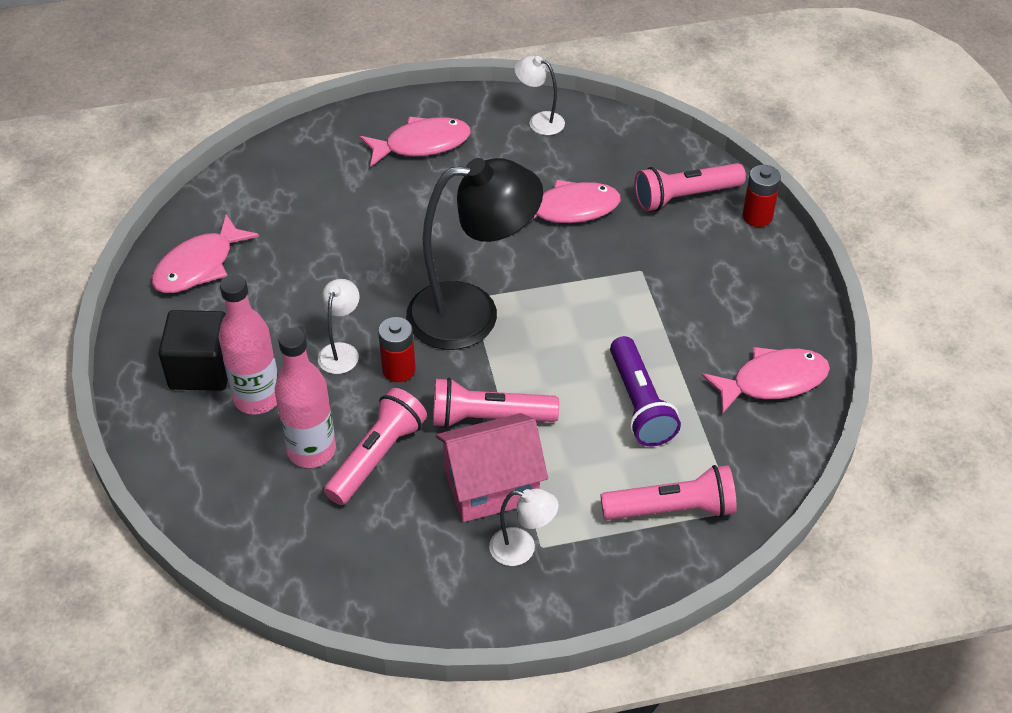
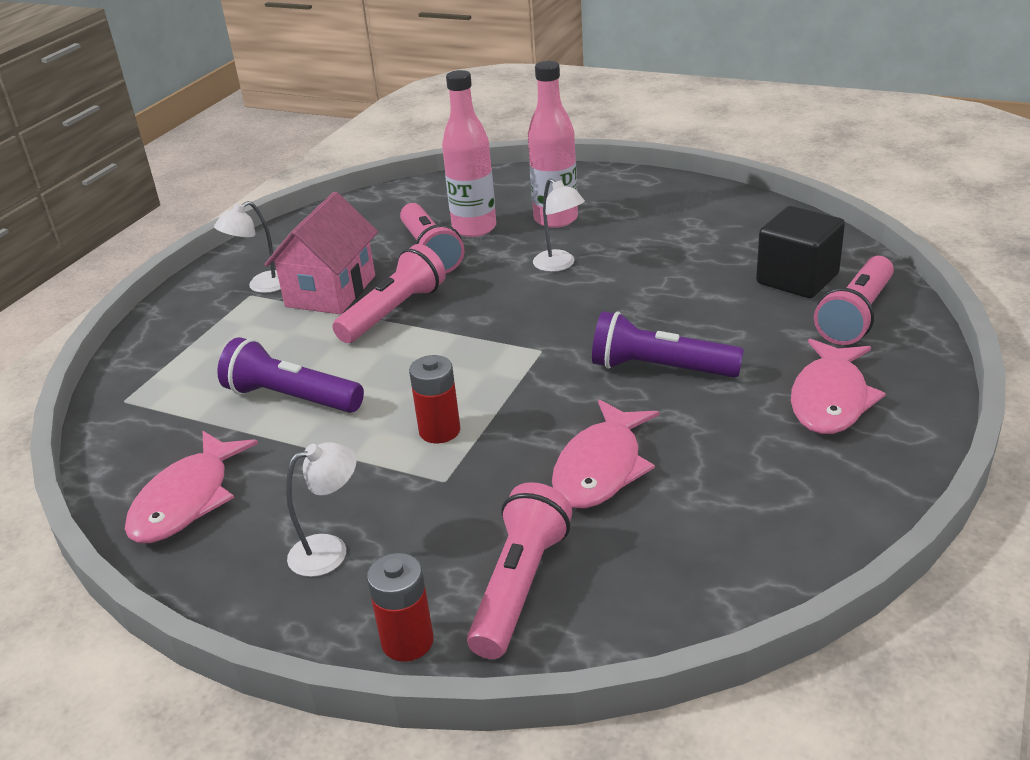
camera: 130 degrees right, 15 degrees down
pink fish [152,214,259,293] -> none
black cube [159,310,228,391] -> black cube moved to [756,206,845,298]
red battery [378,317,416,382] -> red battery moved to [409,355,460,443]
black lamp [406,158,543,350] -> none
white lamp [514,56,565,135] -> white lamp moved to [286,442,357,577]
pink flashlight [601,465,737,520] -> pink flashlight moved to [814,256,894,345]
none -> purple flashlight [592,311,744,378]

